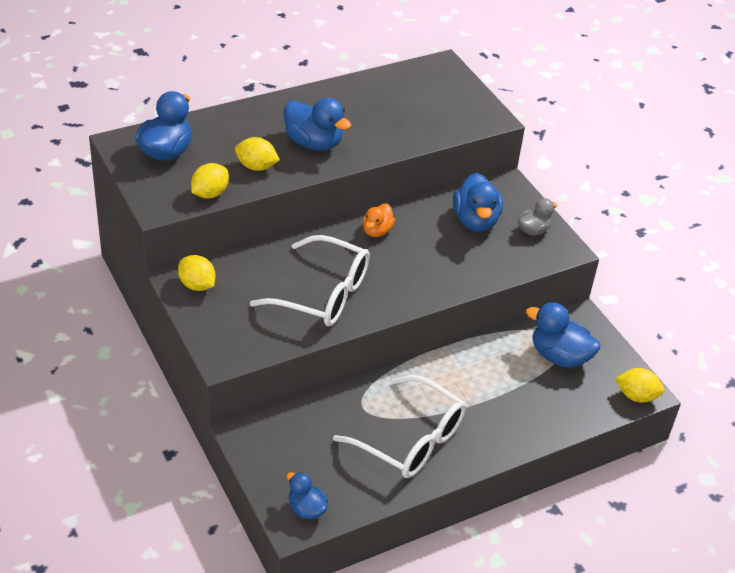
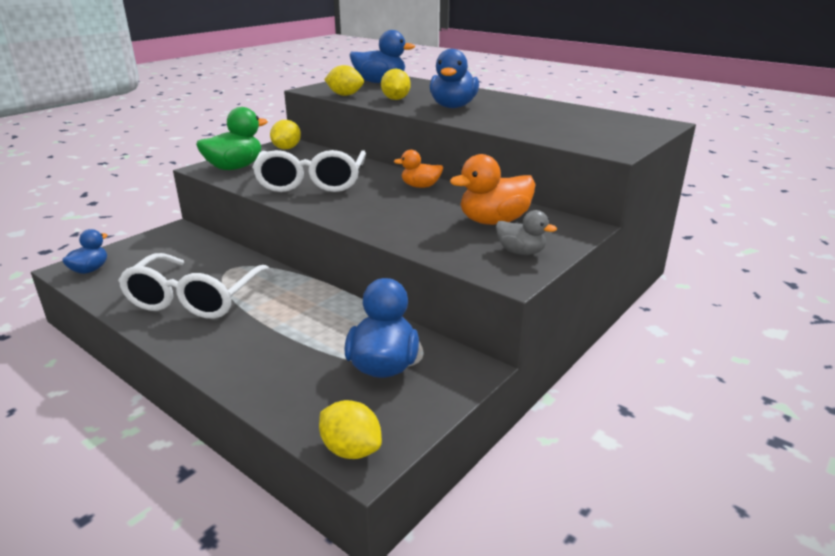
camera: 70 degrees right, 15 degrees down
blue duck [453,173,503,232] -> orange duck [450,154,536,225]
yellow lemon [615,368,664,403] -> yellow lemon turned 45 degrees counterclockwise [319,400,382,459]
none -> green duck [196,107,268,170]

